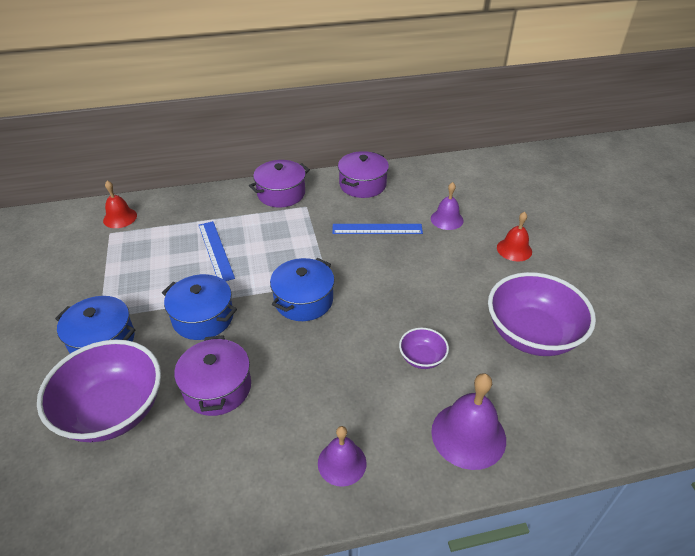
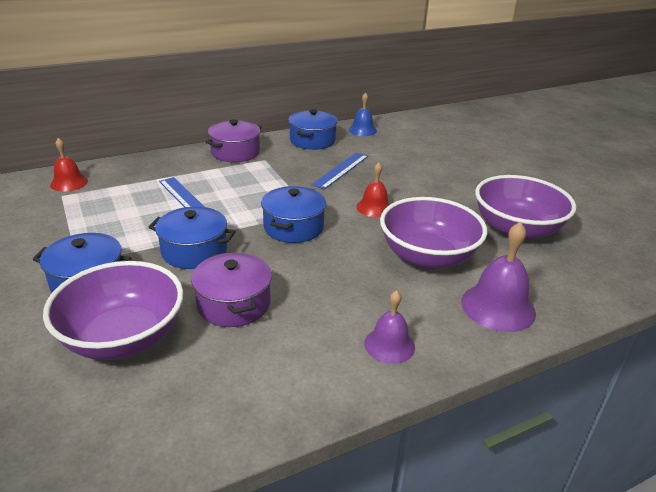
camera: 15 degrees left, 10 degrees down
blue ruler [332,224,423,234] -> blue ruler turned 45 degrees counterclockwise [312,153,368,189]
purple pot [338,151,389,198] -> blue pot [288,109,338,150]
purple bowl [399,328,449,369] -> purple bowl [380,197,487,269], size x2.14
purple bell [431,182,464,230] -> none
red bell [497,212,532,261] -> red bell moved to [356,162,390,217]
none -> blue bell [349,92,377,136]

